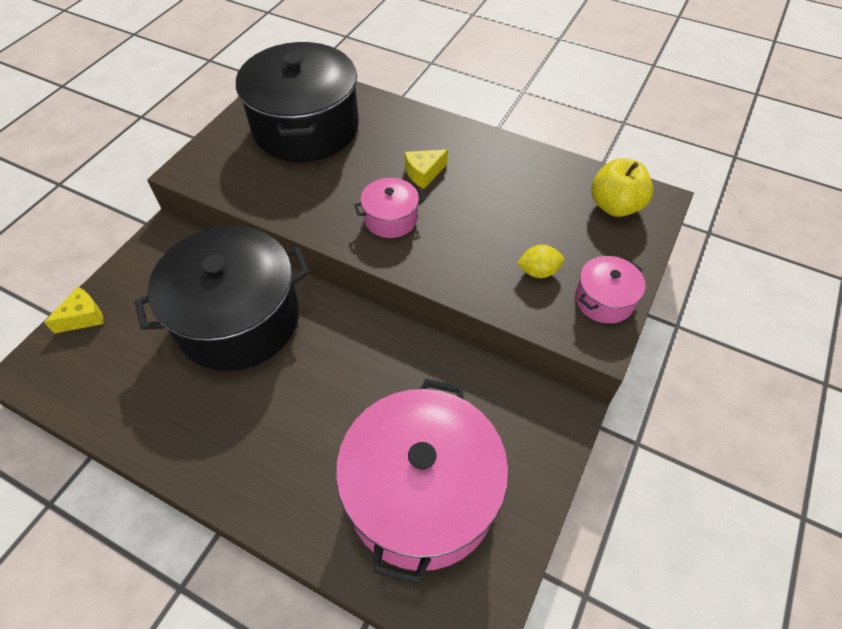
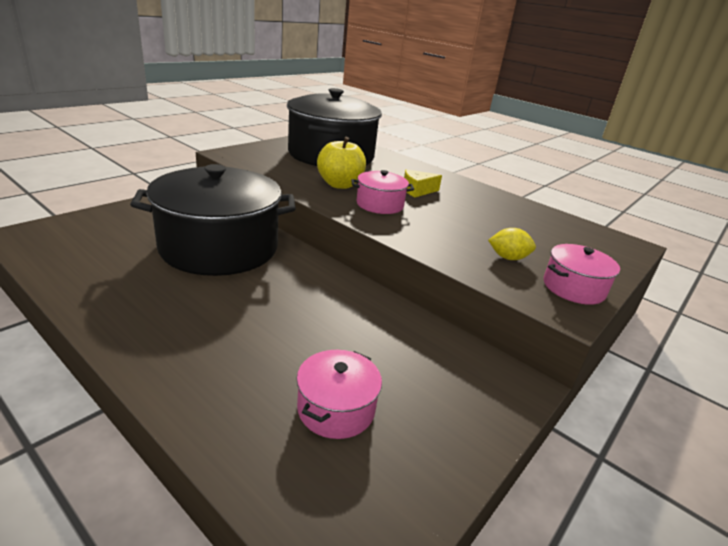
camera: 10 degrees right, 25 degrees down
yellow cheese [44,287,104,334] -> none
pink pot [336,379,509,584] -> pink pot [297,350,382,439], size x0.45
yellow apple [591,158,653,217] -> yellow apple moved to [317,137,366,189]

